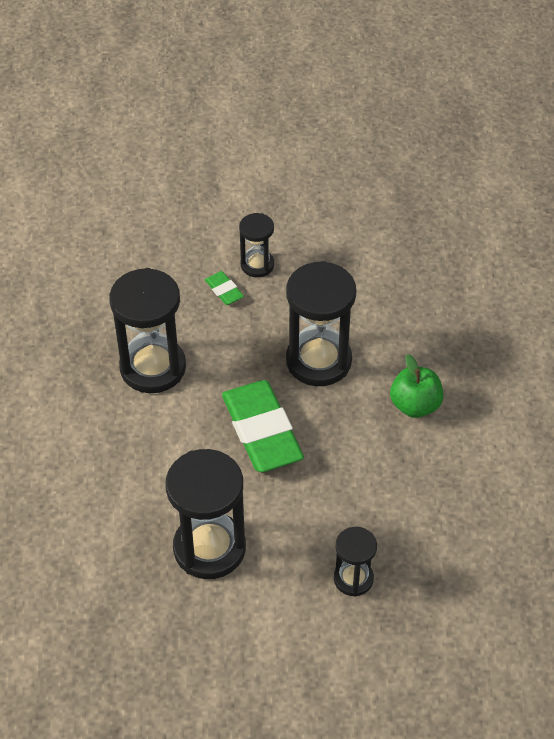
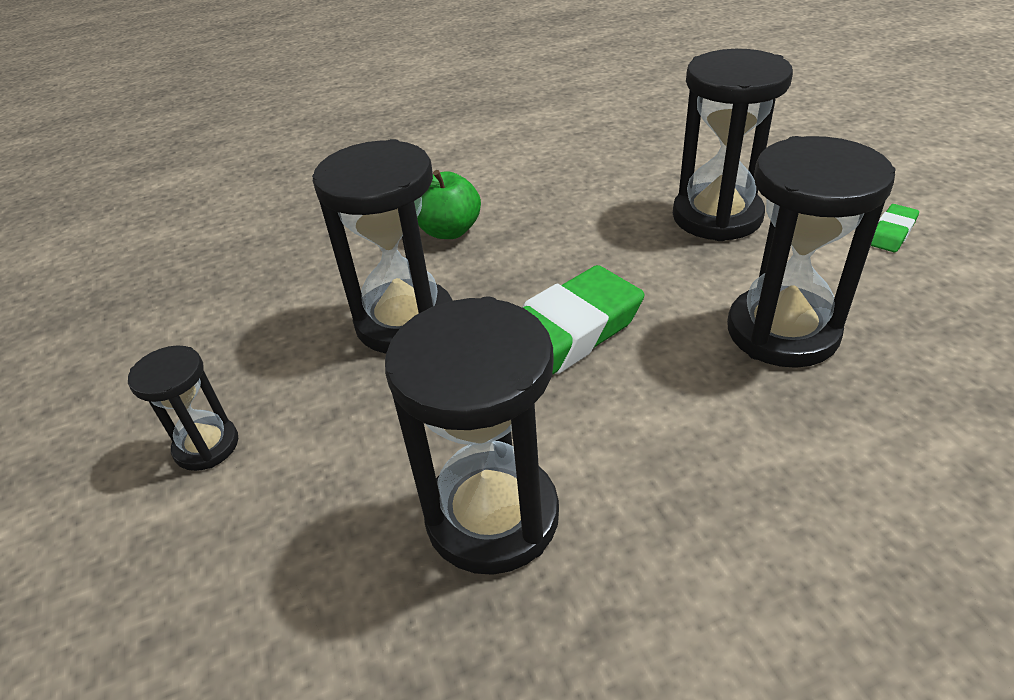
camera: 105 degrees left, 10 degrees down
green eraser [205,271,244,305] -> green eraser moved to [871,204,919,252]
black hourglass [334,527,377,597] -> black hourglass [673,49,793,241], size x1.84

